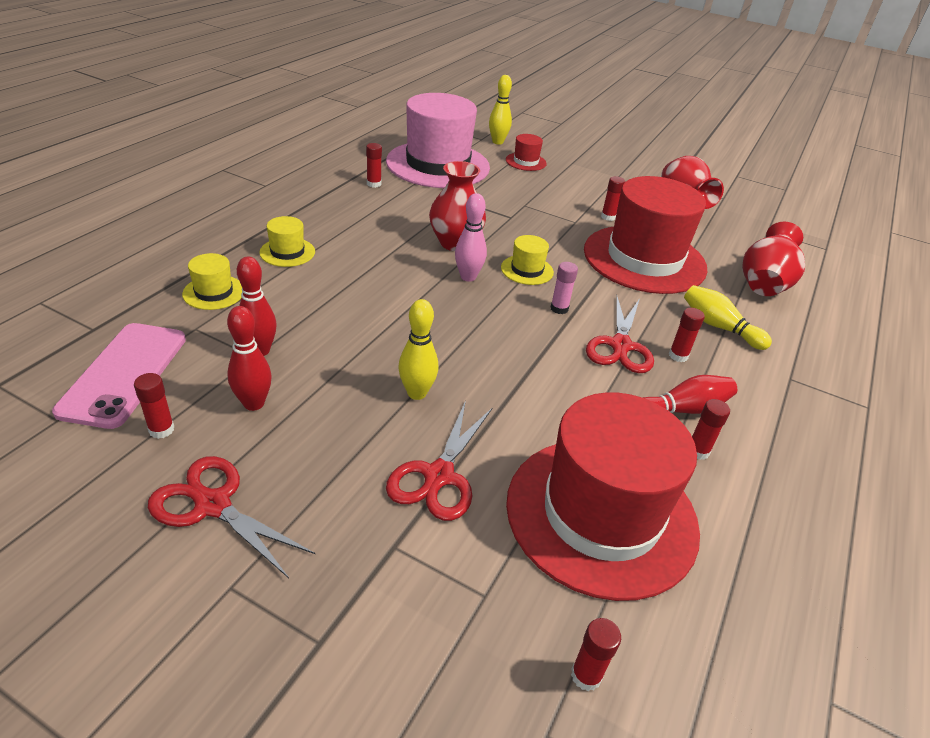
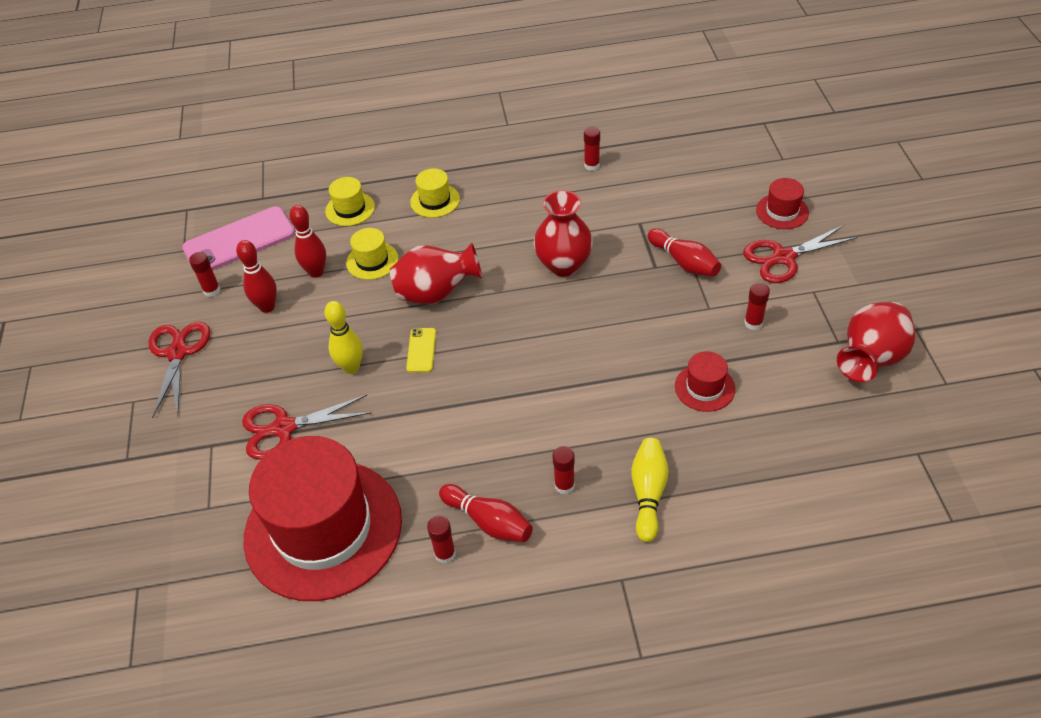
camera: 60 degrees right, 10 degrees up
pink hat [386,93,490,188] -> none
pink bowling pin [455,193,487,282] -> none
yellow bowling pin [489,75,512,145] -> none
yellow hat [501,235,554,285] -> yellow hat moved to [346,228,398,280]
pink glue stick [550,262,578,314] -> none
red glue stick [571,618,621,691] -> none
red hat [584,176,707,294] -> red hat [675,351,735,412], size x0.41
red scissors [586,295,654,373] -> red scissors moved to [743,225,858,283]
red vase [742,221,805,296] -> red vase moved to [390,243,482,305]
none -> yellow phone [406,328,436,373]
none -> red bowling pin [647,228,721,277]

